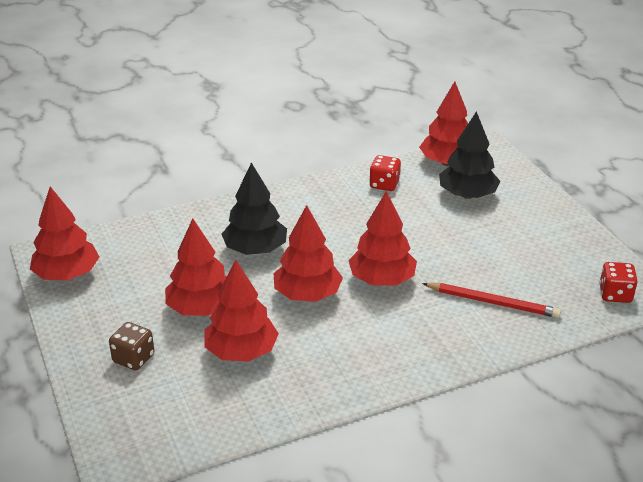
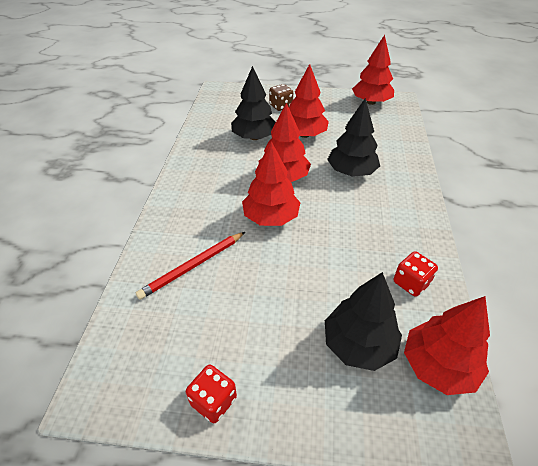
camera: 120 degrees right, 10 degrees up
red tree [204,260,279,362] -> black tree [231,66,276,140]
red dice [599,262,638,303] -> red dice moved to [186,365,237,423]

